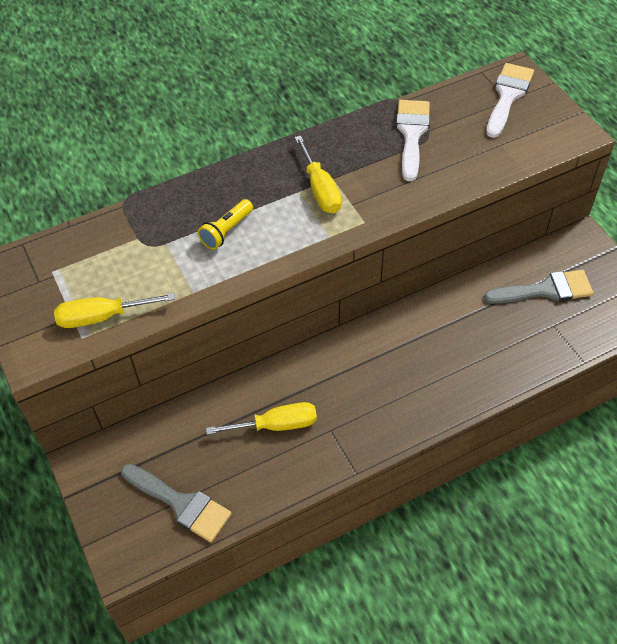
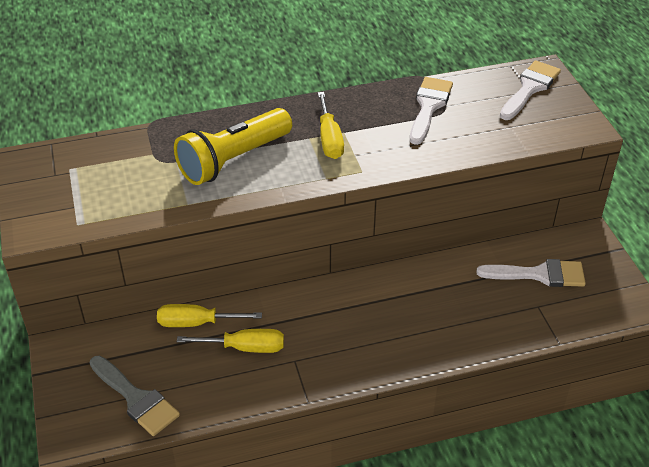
camera: 10 degrees right, 10 degrees down
yellow screwdriver [54,293,175,328] -> yellow screwdriver moved to [157,304,262,327]
yellow flashlight [198,199,253,250] -> yellow flashlight [174,108,292,185], size x2.05
grey brush [484,270,594,304] -> white brush [476,259,586,287]

